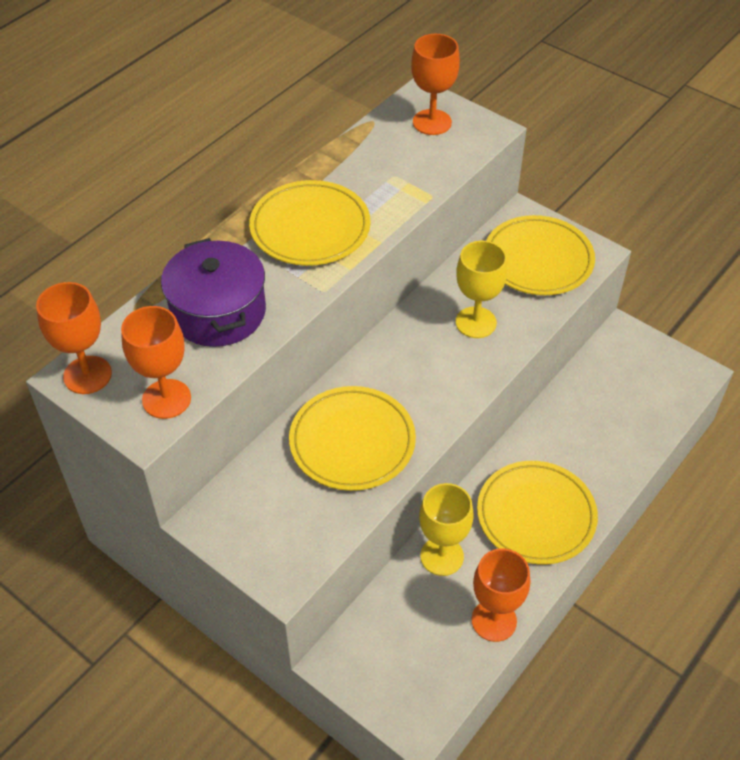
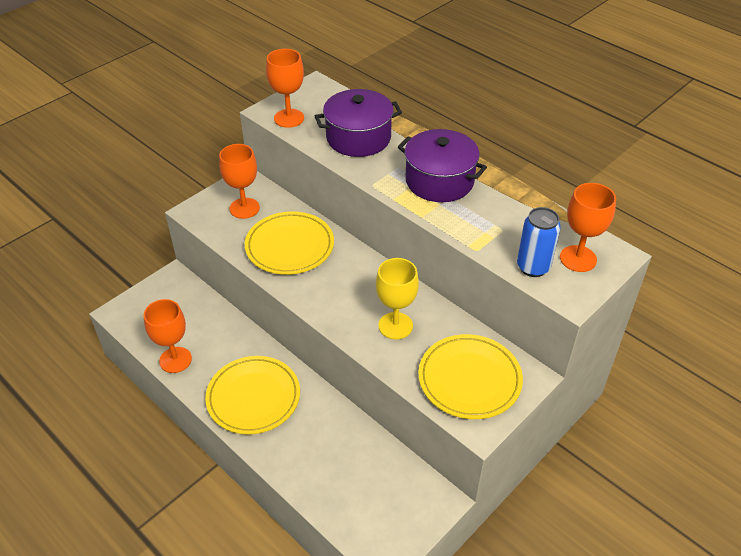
camera: 95 degrees right, 5 degrees down
orange goblet [36,282,112,394] -> orange goblet moved to [219,144,260,219]
yellow plate [249,180,371,266] -> purple pot [398,129,487,202]
yellow goblet [419,483,473,576] -> none
none -> blue can [517,207,561,277]

